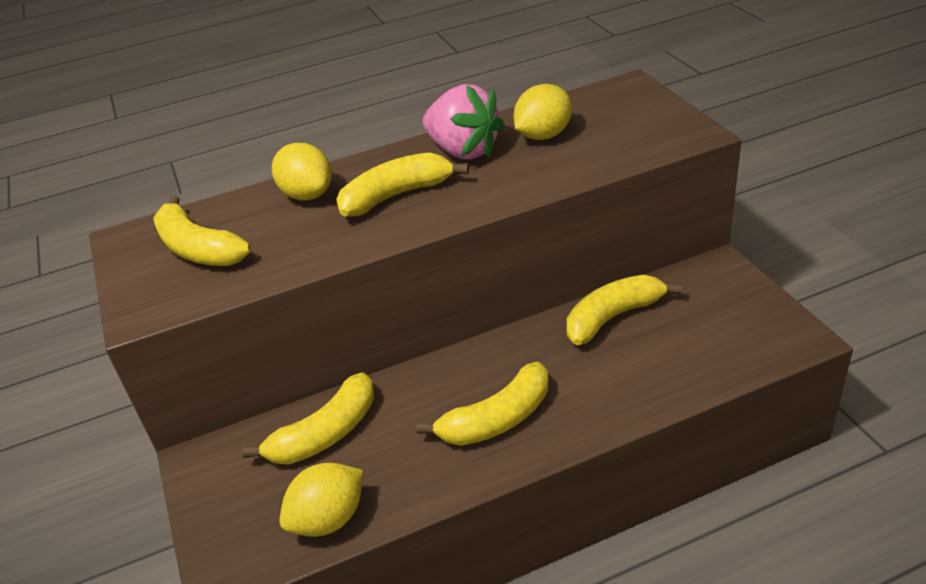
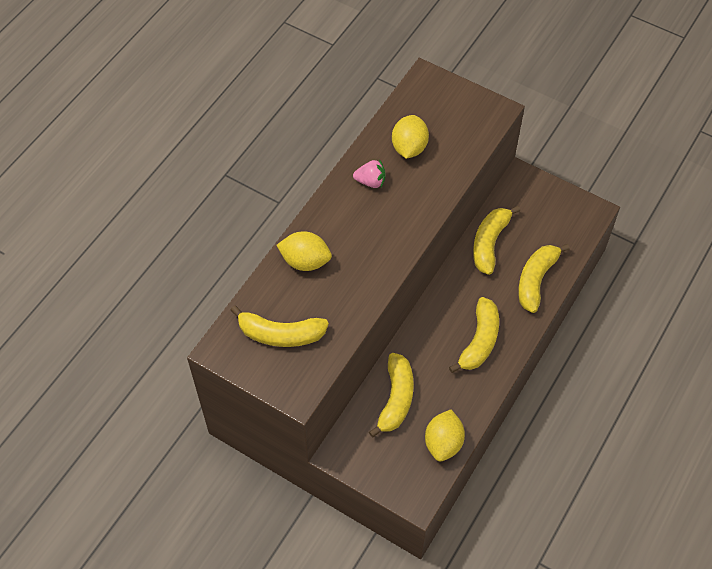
camera: 40 degrees left, 20 degrees up
yellow banana [336,152,469,217] -> yellow banana moved to [518,244,570,313]
pink strawberry [423,84,505,159] -> pink strawberry [353,159,385,188], size x0.55

